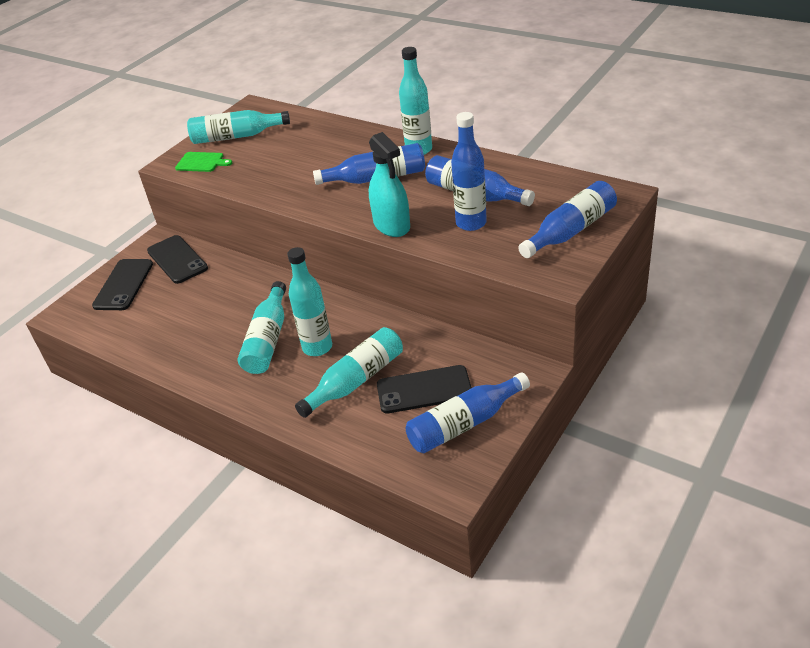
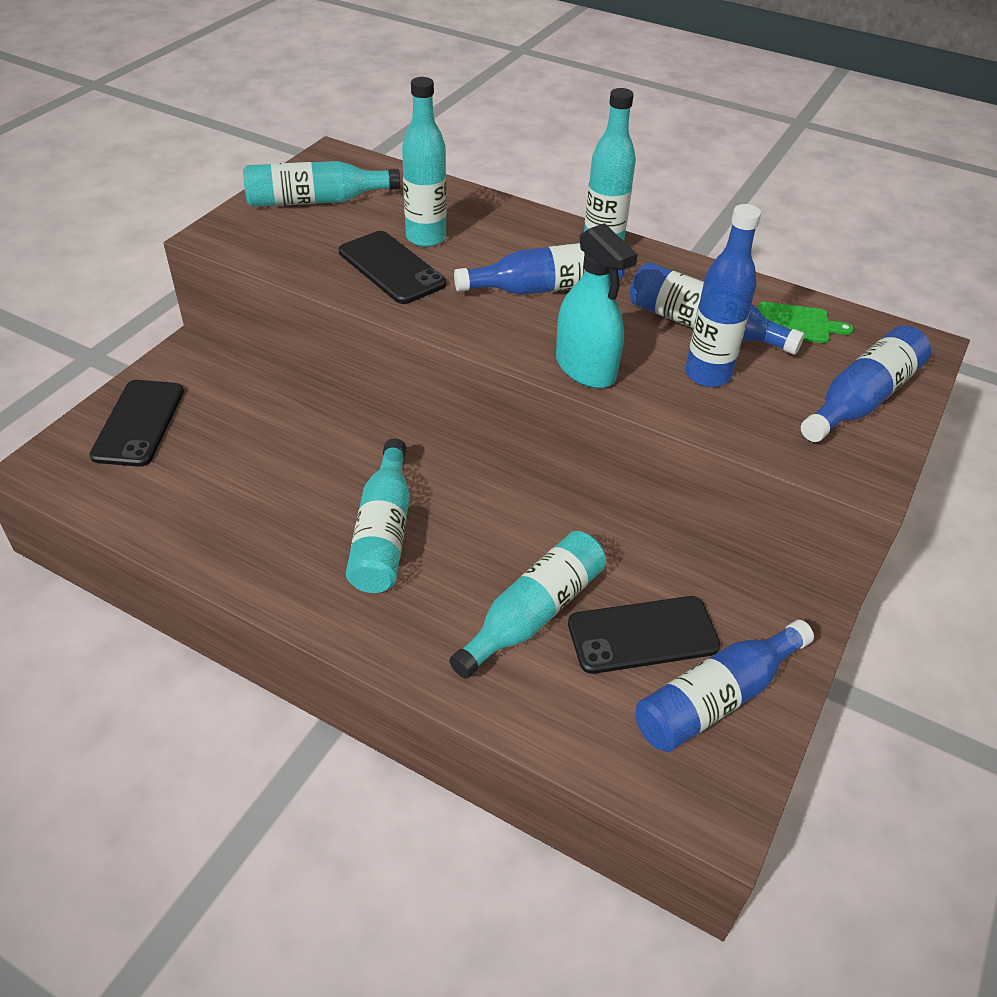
camera: 10 degrees left, 5 degrees up
black phone [147,235,208,284] -> black phone moved to [339,231,446,304]
green cutting board [175,152,232,172] -> green cutting board moved to [758,302,854,343]
turquoise bottle [287,247,332,356] -> turquoise bottle moved to [402,77,447,247]

